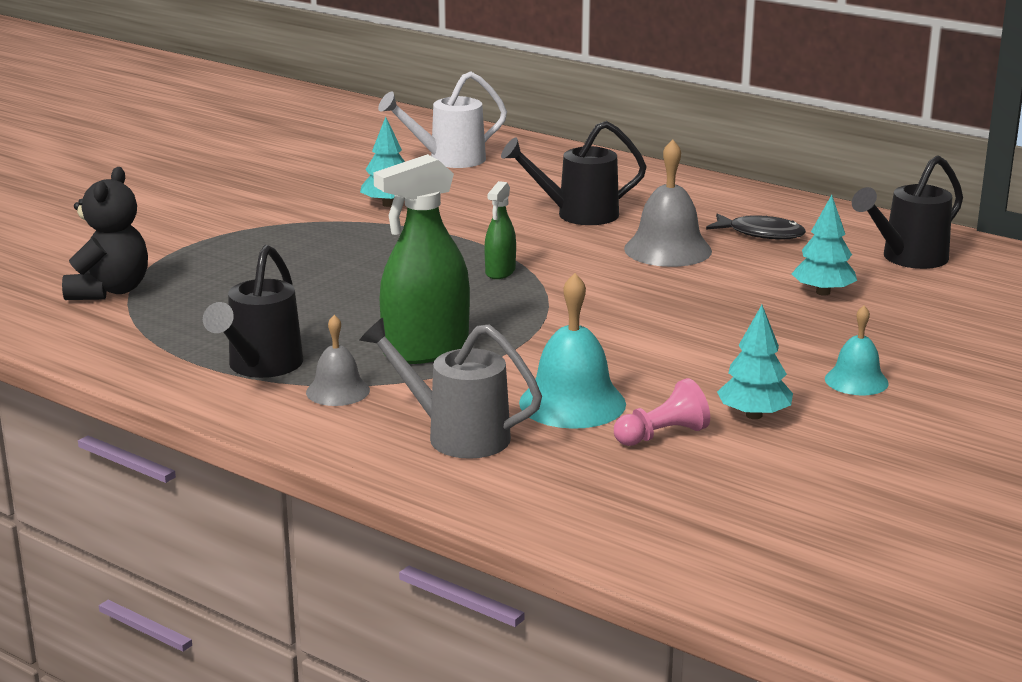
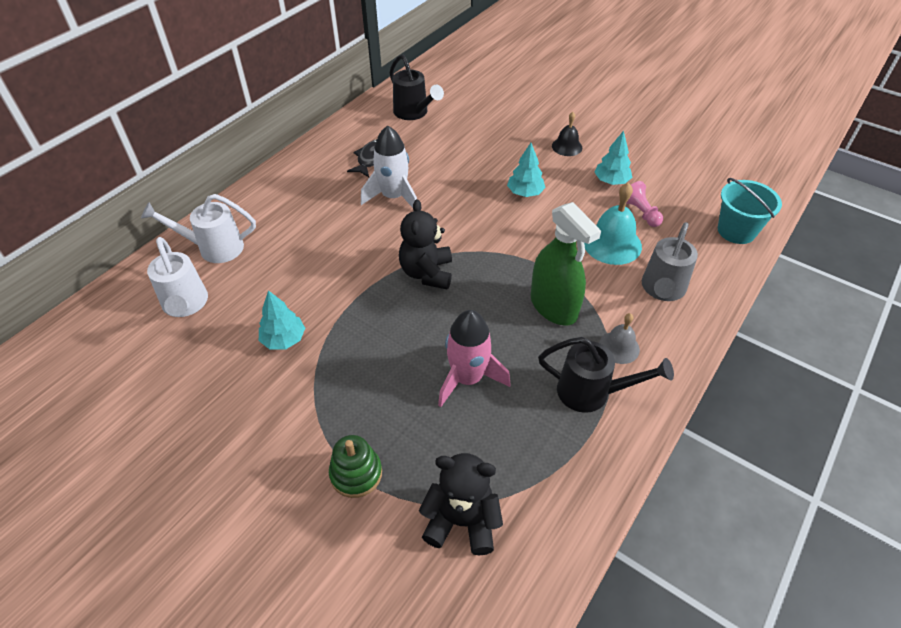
camera: 90 degrees left, 25 degrees up
green spray bottle [485,181,516,279] -> black teddy bear [399,199,452,289]
black watering can [501,121,647,225] -> none
grey bell [624,139,712,267] -> white rocket [361,125,417,208]
turquoise tree [792,195,857,296] -> turquoise tree moved to [507,143,546,197]
turquoise bell [825,306,889,395] -> black bell [552,112,582,156]
none -> white watering can [141,194,256,263]
none -> green stacking toy [329,435,382,498]
none -> pink rocket [438,310,511,407]
none -> turquoise bucket [718,178,782,244]

